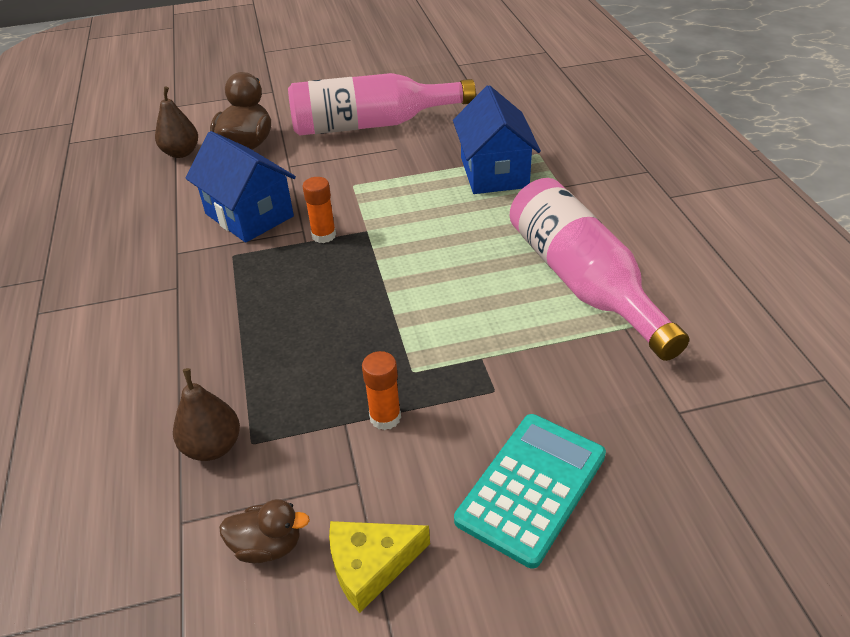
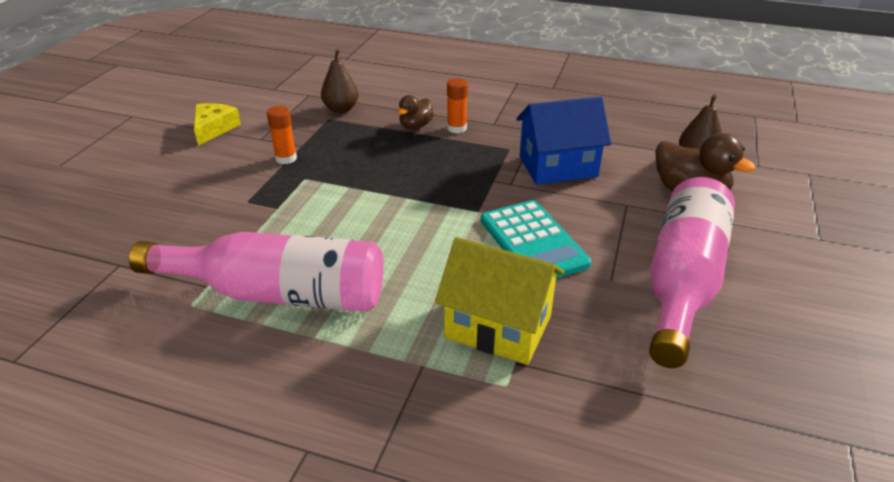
camera: 120 degrees right, 5 degrees down
brown duck [219,499,310,563] -> brown duck moved to [397,95,434,129]
orange glue stick [303,177,336,243] -> orange glue stick moved to [447,78,468,133]
blue house [453,85,541,194] -> yellow house [435,237,564,365]
turquoise calculator [454,414,606,569] -> turquoise calculator moved to [481,200,591,279]

